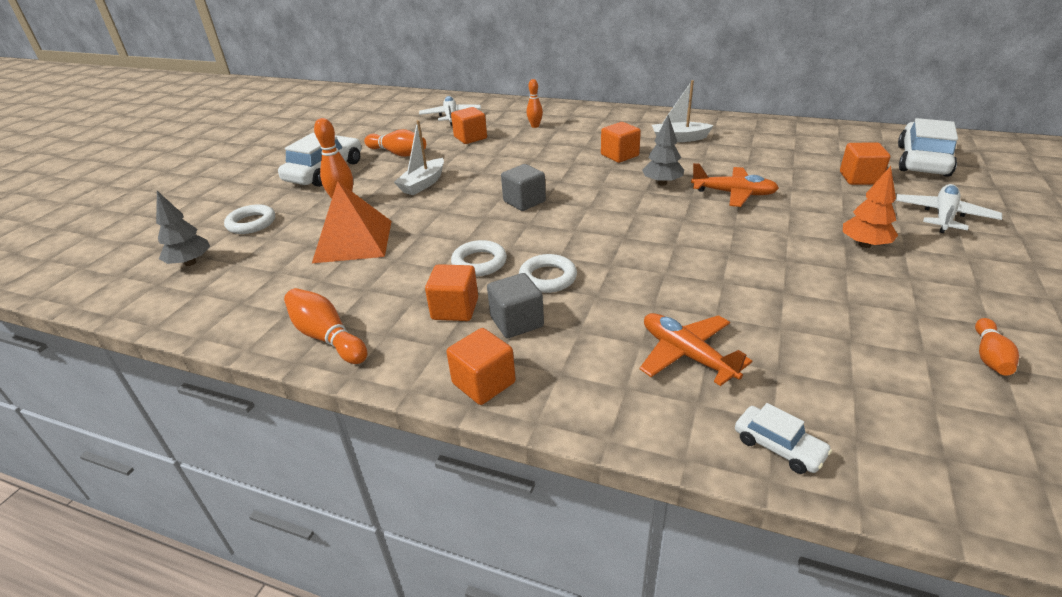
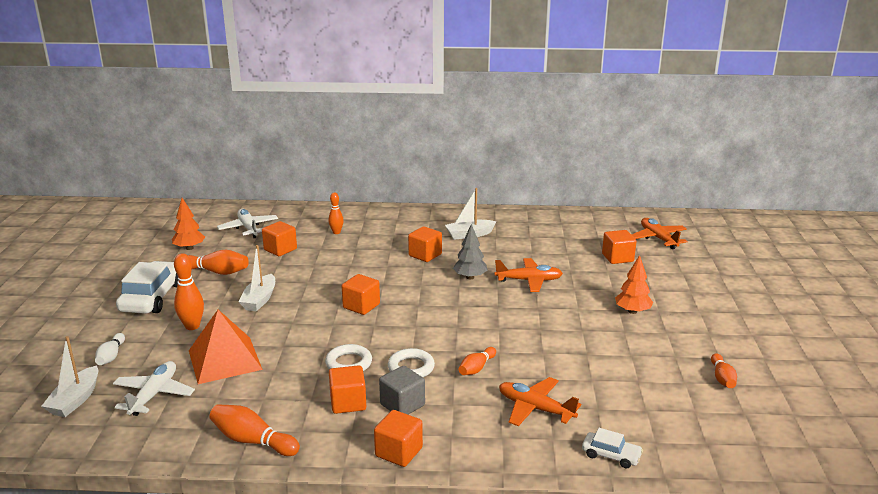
camera: 20 degrees left, 10 degrees down
grey tree [156,191,210,266] -> white boat [41,336,98,417]
white ring [224,204,275,234] -> white bowling pin [95,333,125,365]
grey cube [501,164,546,211] -> orange cube [342,274,380,315]
white plane [895,184,1002,233] -> white plane moved to [113,361,195,416]
white car [898,118,958,177] -> orange plane [632,218,688,249]
none -> orange tree [172,198,205,250]
none -> orange bowling pin [459,347,496,375]

